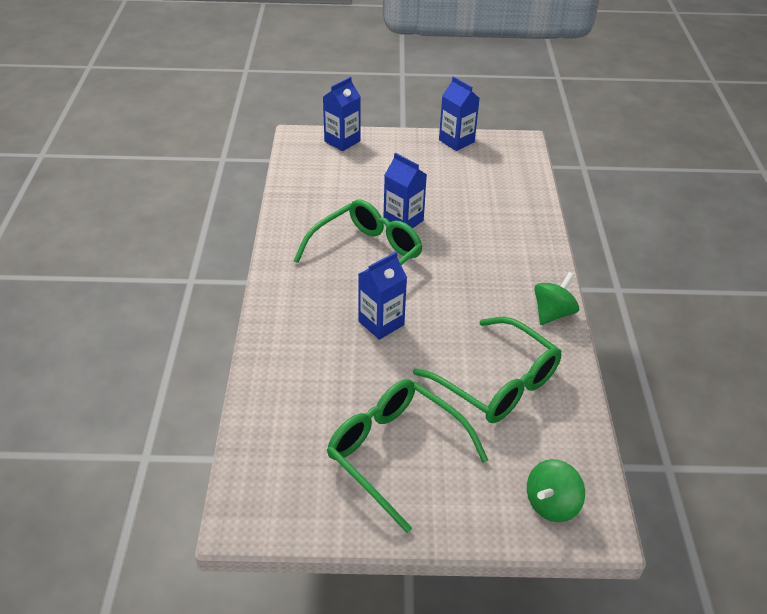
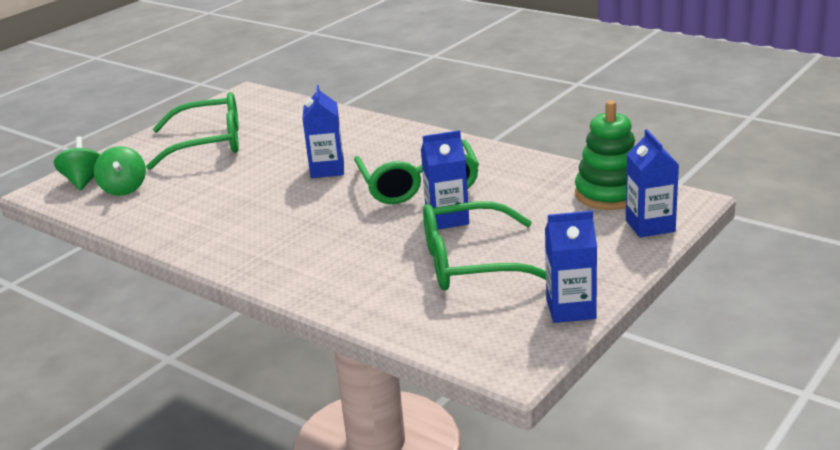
camera: 130 degrees right, 15 degrees down
green glasses [413,317,562,423] -> green glasses moved to [423,201,546,291]
green spinning top [534,272,579,325] -> green spinning top moved to [94,146,146,196]
none -> green stacking toy [575,101,635,210]

